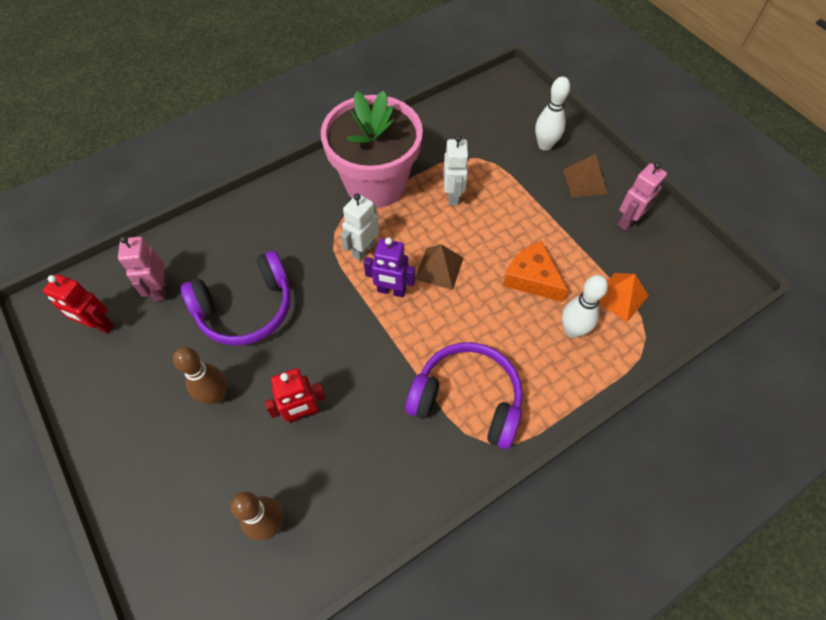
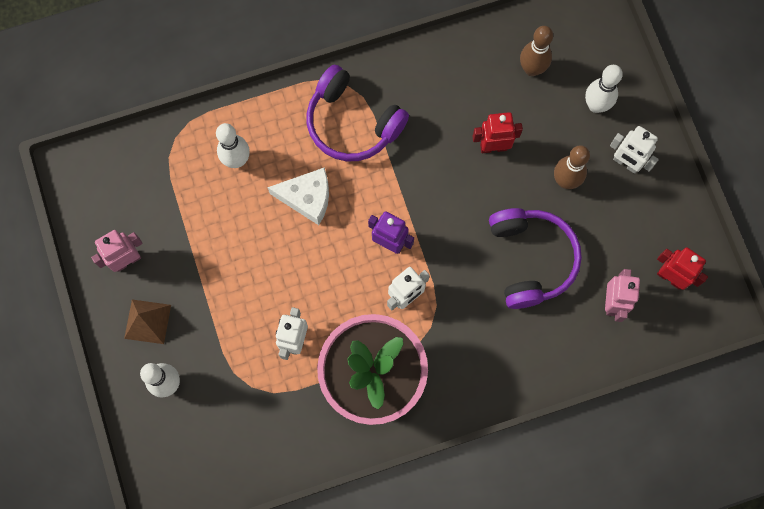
camera: 165 degrees left, 15 degrees up
purple headphones [181,251,291,346] -> purple headphones turned 90 degrees clockwise [489,208,582,309]
brown pyramid [415,244,463,290] -> none
orange cheese [503,241,568,302] -> none
orange pyramid [599,273,649,322] -> none
none -> white cheese [267,167,329,225]
none -> white bowling pin [585,65,623,113]
none -> white robot [610,126,659,174]

